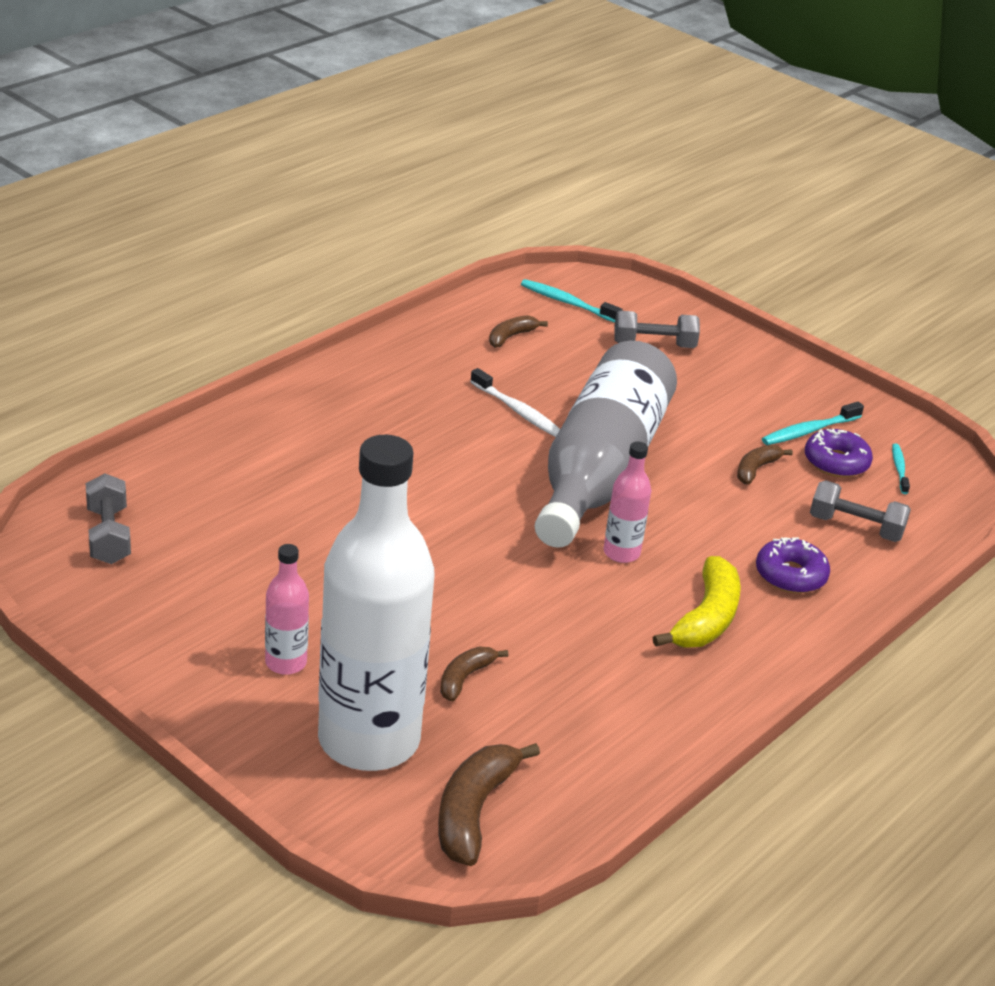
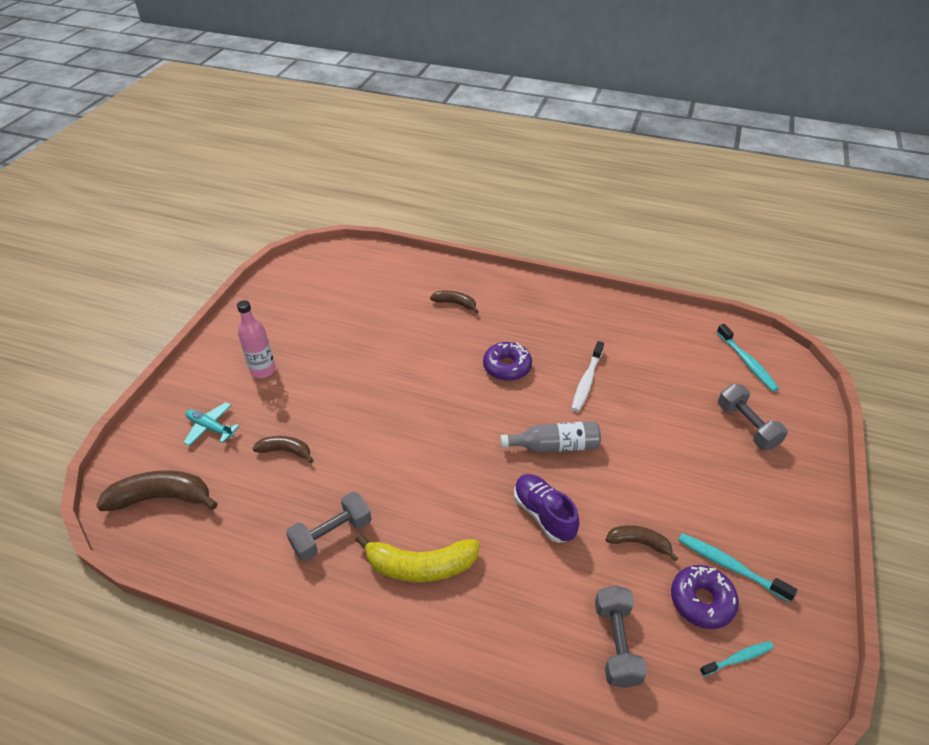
camera: 70 degrees right, 10 degrees up
grey dumbbell [86,473,131,564] -> grey dumbbell moved to [286,492,372,561]
white bottle [318,435,435,771] -> turquoise plane [183,402,239,446]
brown banana [489,315,548,348] -> brown banana moved to [430,291,479,313]
turquoise toothbrush [521,279,623,323] -> turquoise toothbrush turned 150 degrees clockwise [717,324,779,392]
grey bottle [535,341,677,548] -> grey bottle [500,421,601,453], size x0.42
pink bottle [603,441,652,563] -> none
purple donut [756,537,830,593] -> purple donut moved to [483,342,532,381]
none -> purple shoe [514,474,580,543]

